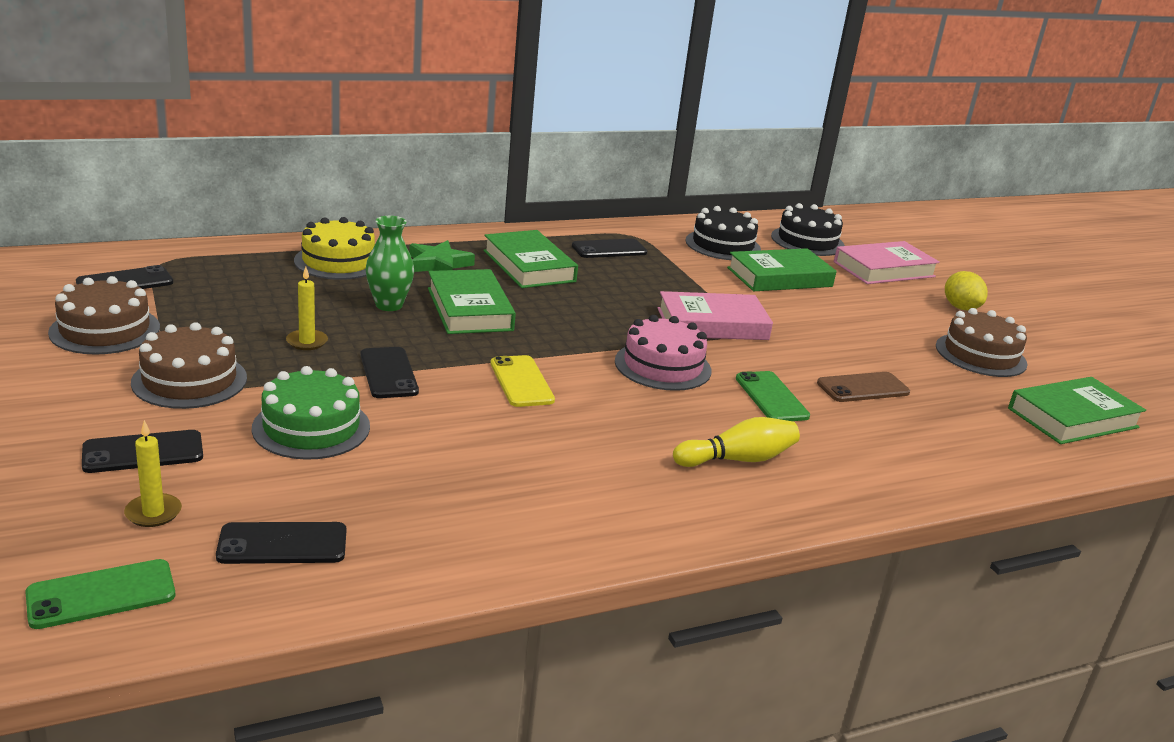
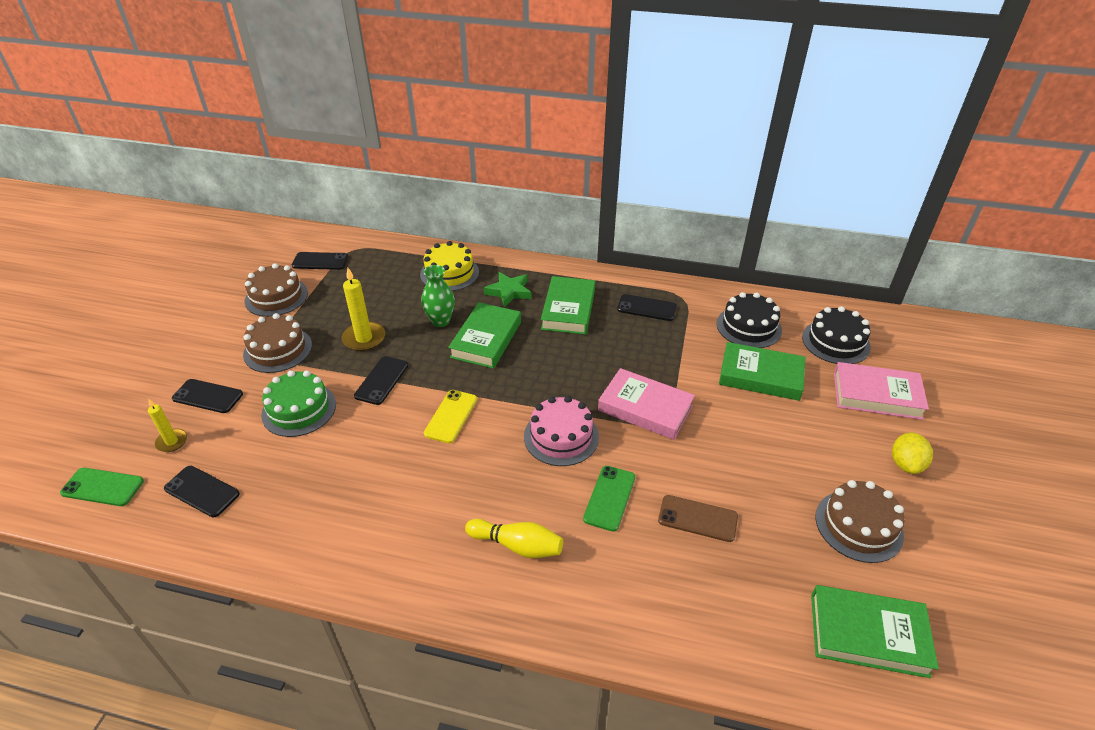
camera: 40 degrees right, 15 degrees up
yellow candle [286,267,328,350] -> yellow candle [342,268,385,351], size x1.63

